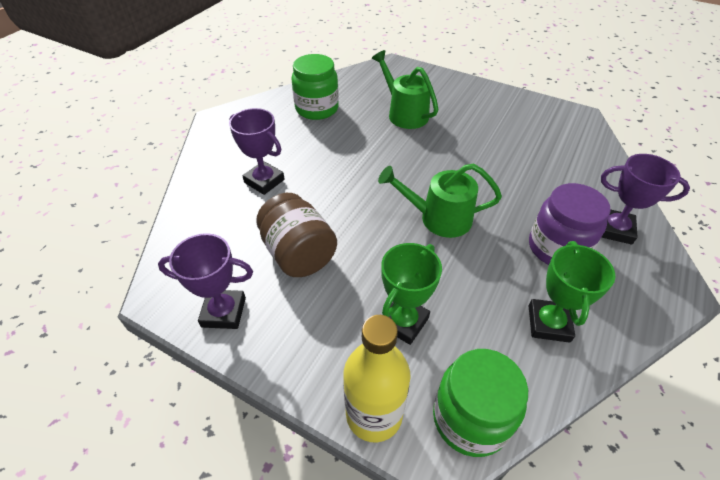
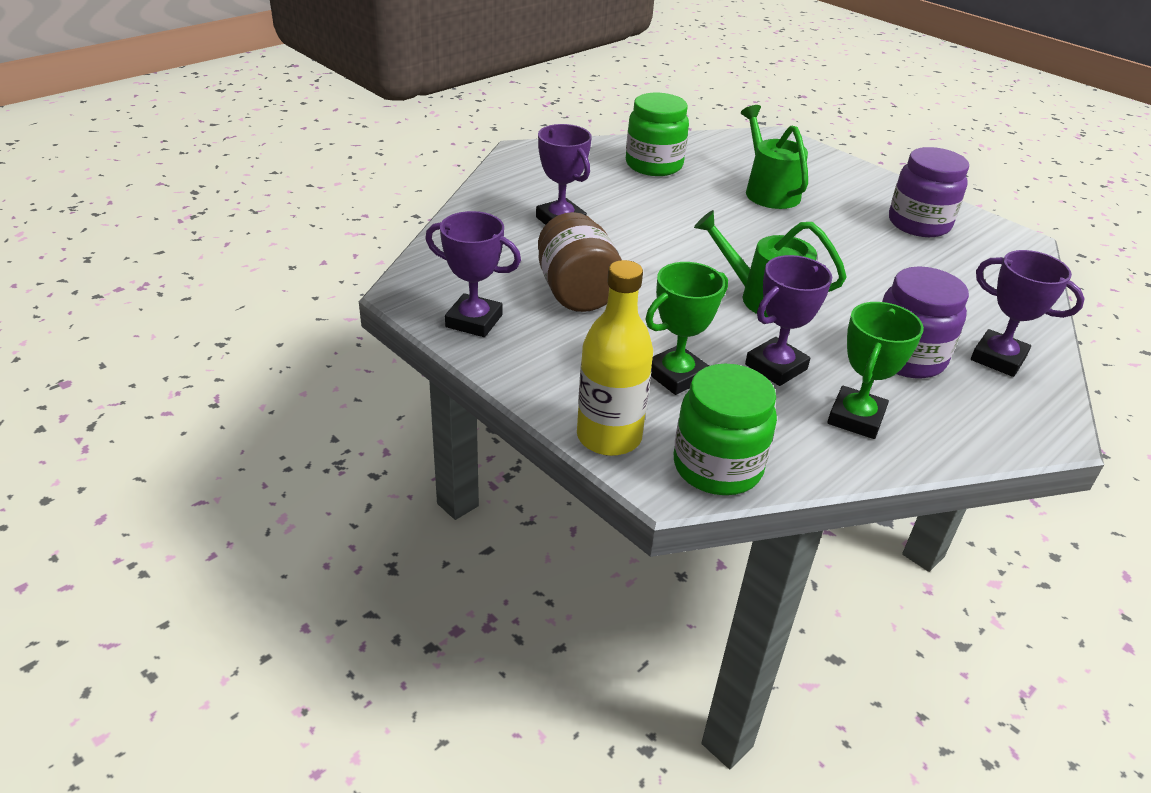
camera: 15 degrees right, 10 degrees down
none -> purple trophy [745,255,832,386]
none -> purple jar [889,147,969,237]

